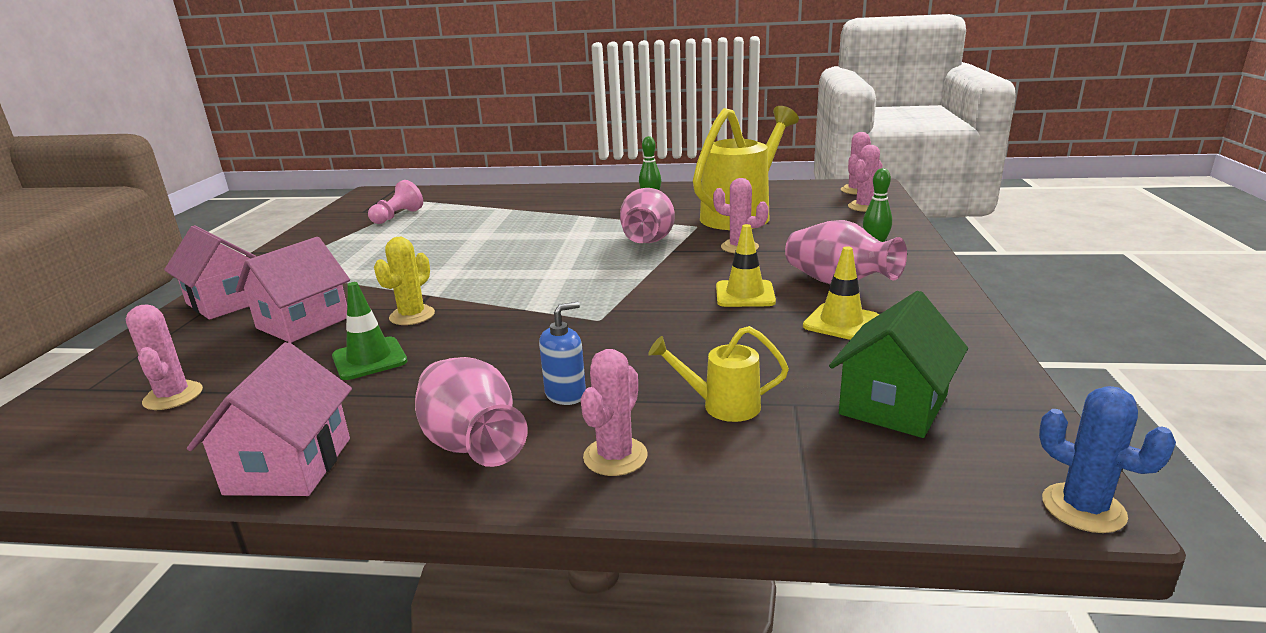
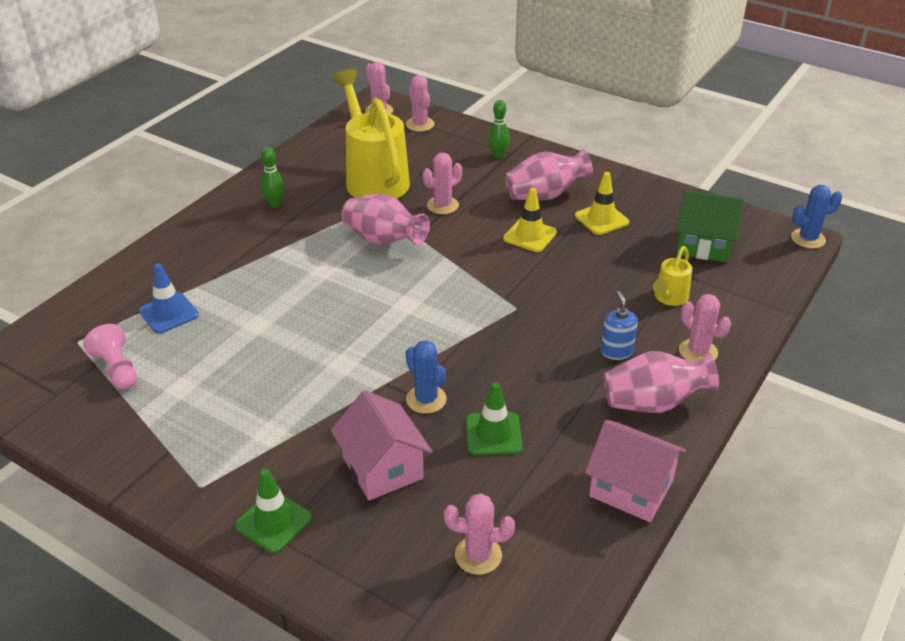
camera: 65 degrees left, 15 degrees up
pink house [164,225,257,320] -> green traffic cone [235,469,312,553]
yellow cactus [374,237,435,325] -> blue cactus [406,340,447,414]
green house [829,291,968,438] -> green house turned 45 degrees counterclockwise [676,190,744,262]
none -> blue traffic cone [139,263,199,334]

